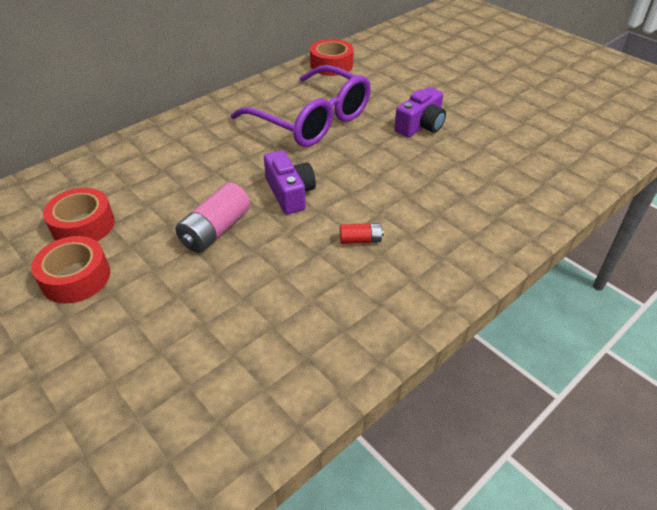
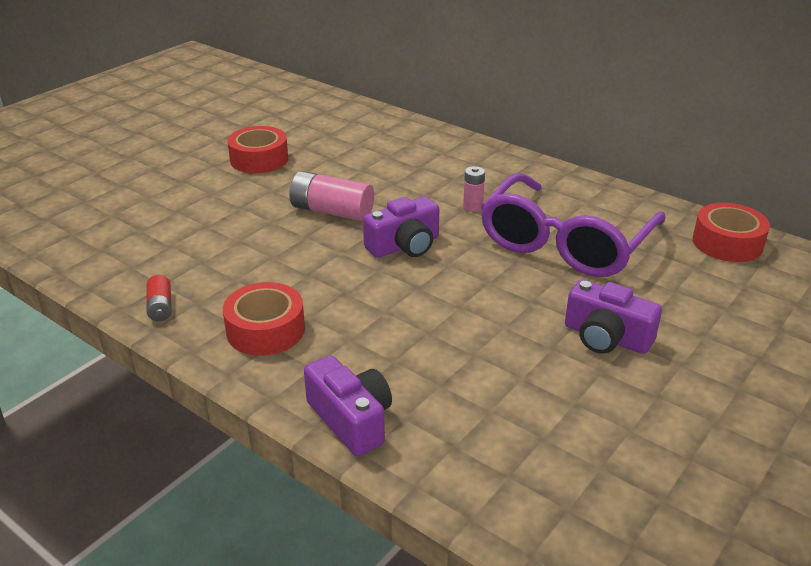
camera: 80 degrees right, 10 degrees down
red tape [43,188,115,241] -> red tape moved to [223,282,305,356]
red battery [340,223,384,244] -> red battery moved to [146,275,172,321]
none -> purple camera [304,355,392,457]
none -> pink battery [463,166,485,212]

